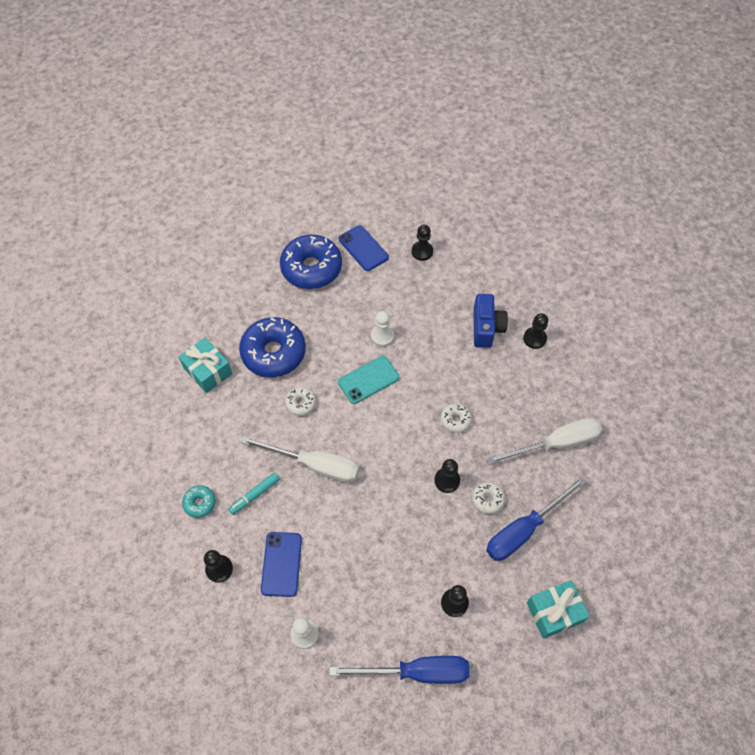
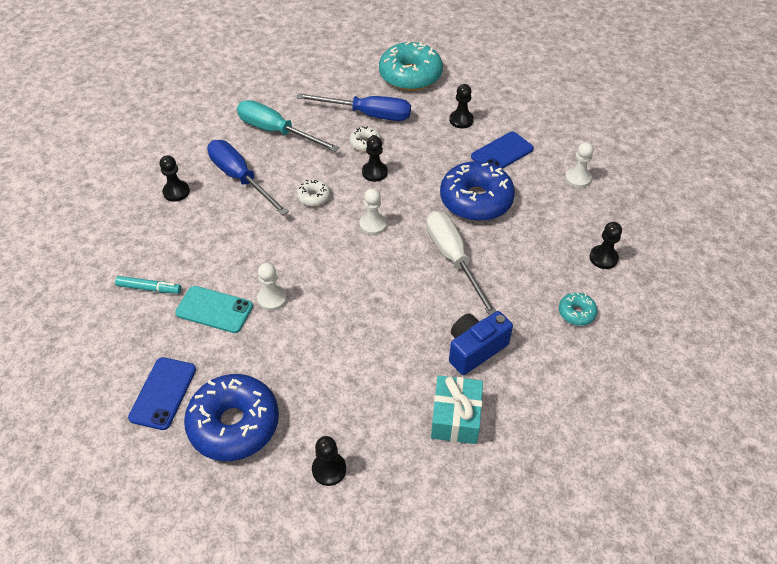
camera: 130 degrees left, 10 degrees down
turquoise marker [228,473,280,515] -> turquoise marker moved to [115,276,181,294]
blue donut [239,317,306,377] -> blue donut moved to [440,161,515,221]
blue phone [261,532,302,597] -> blue phone moved to [471,132,534,169]
white donut [285,387,316,416] -> none
blue screwdriver [329,656,470,684] -> blue screwdriver moved to [207,140,289,216]
turquoise phone [338,356,399,404] -> turquoise phone moved to [175,286,253,333]
black pawn [411,225,433,261] -> black pawn moved to [312,436,346,486]
blue camera [473,294,508,348] -> blue camera moved to [449,311,513,375]
white screwdriver [486,418,602,465] -> turquoise screwdriver [237,100,340,152]
turquoise gift [527,580,590,639] -> turquoise donut [379,41,443,91]
none -> white pawn [359,188,387,235]

